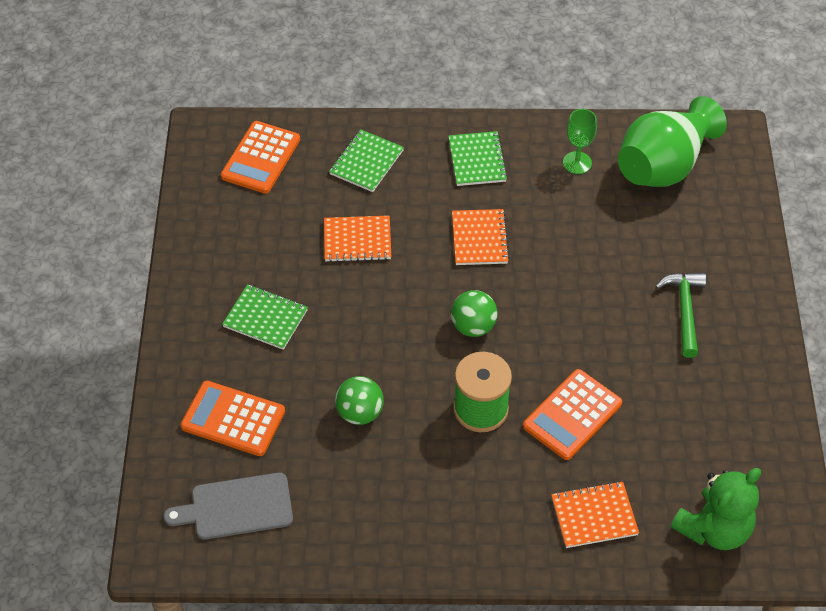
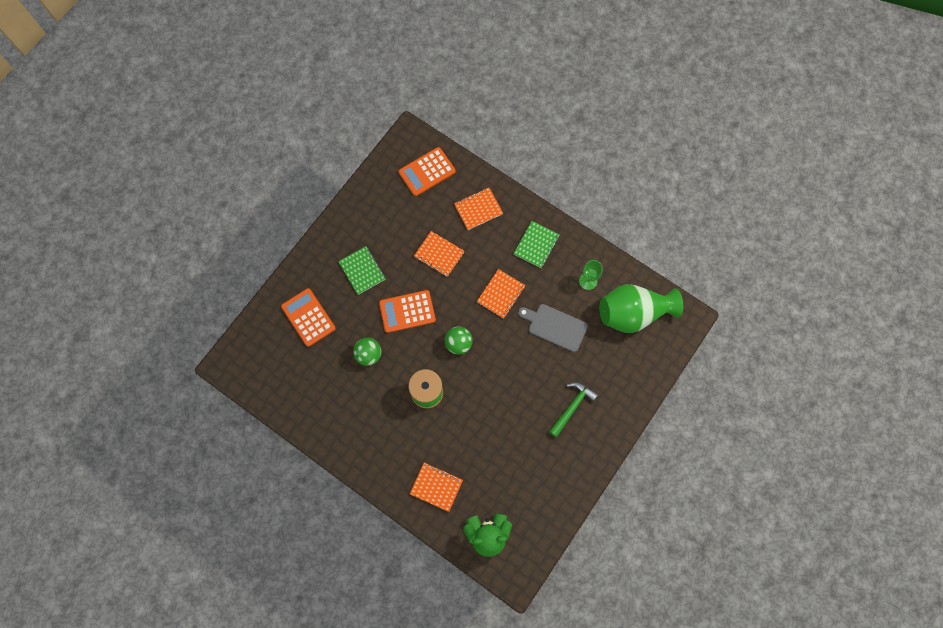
camera: 35 degrees right, 20 degrees up
grey cutting board [164,472,293,540] -> grey cutting board moved to [518,304,588,352]
green notebook [329,129,404,192] -> orange notebook [454,188,503,230]
orange calculator [523,369,622,460] -> orange calculator moved to [379,290,436,333]

